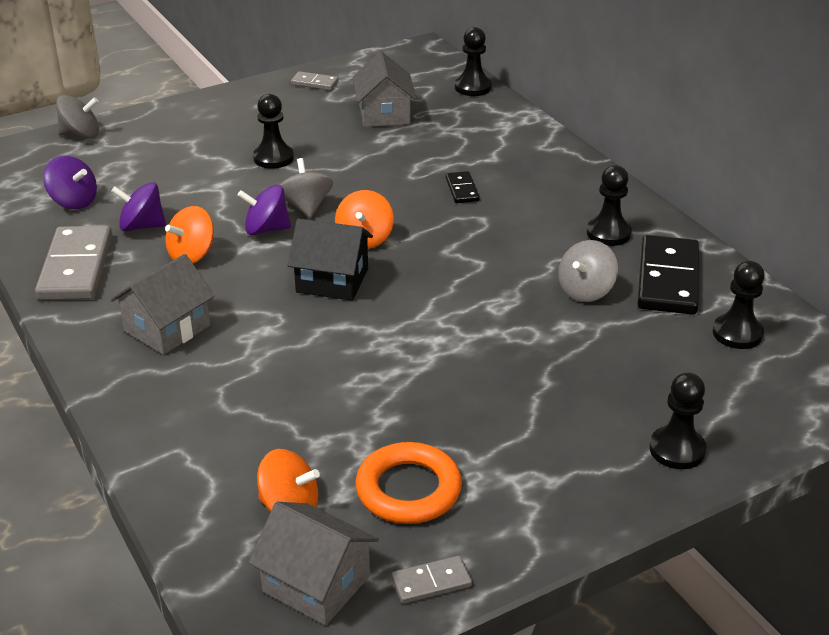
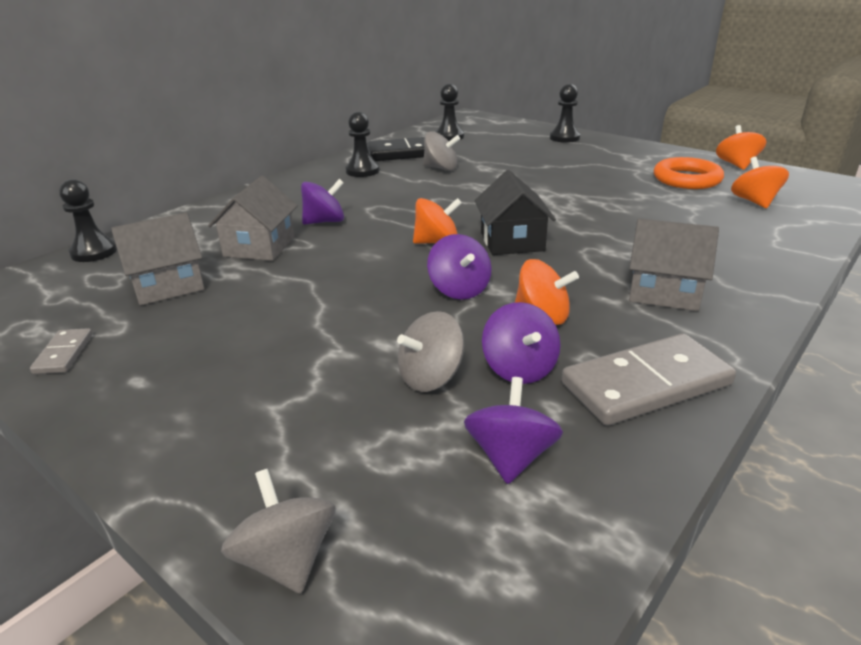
camera: 110 degrees left, 5 degrees down
grey house [248,502,379,626] -> grey house moved to [208,176,298,261]
black pawn [253,94,294,169] -> none
grey spinning top [280,158,333,217] -> grey spinning top moved to [397,311,464,392]
grey domino [391,556,472,604] -> orange spinning top [716,125,767,170]
black domino [445,171,480,203] -> purple spinning top [301,179,344,225]

